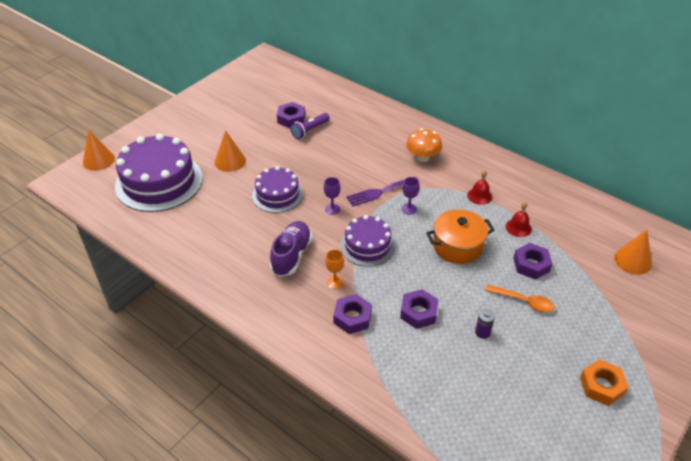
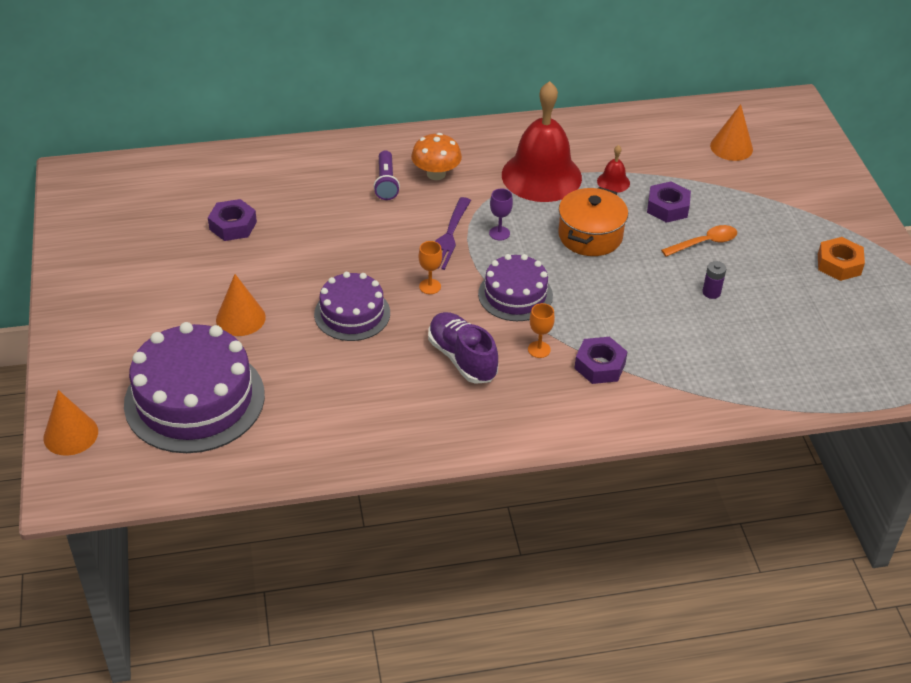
camera: 50 degrees left, 0 degrees up
purple flashlight [290,113,330,139] -> purple flashlight moved to [373,150,400,200]
purple goblet [324,177,341,215] -> orange goblet [419,241,442,294]
purple nut [400,289,439,329] -> none
red bell [467,170,492,205] -> red bell [502,81,582,202], size x2.45

